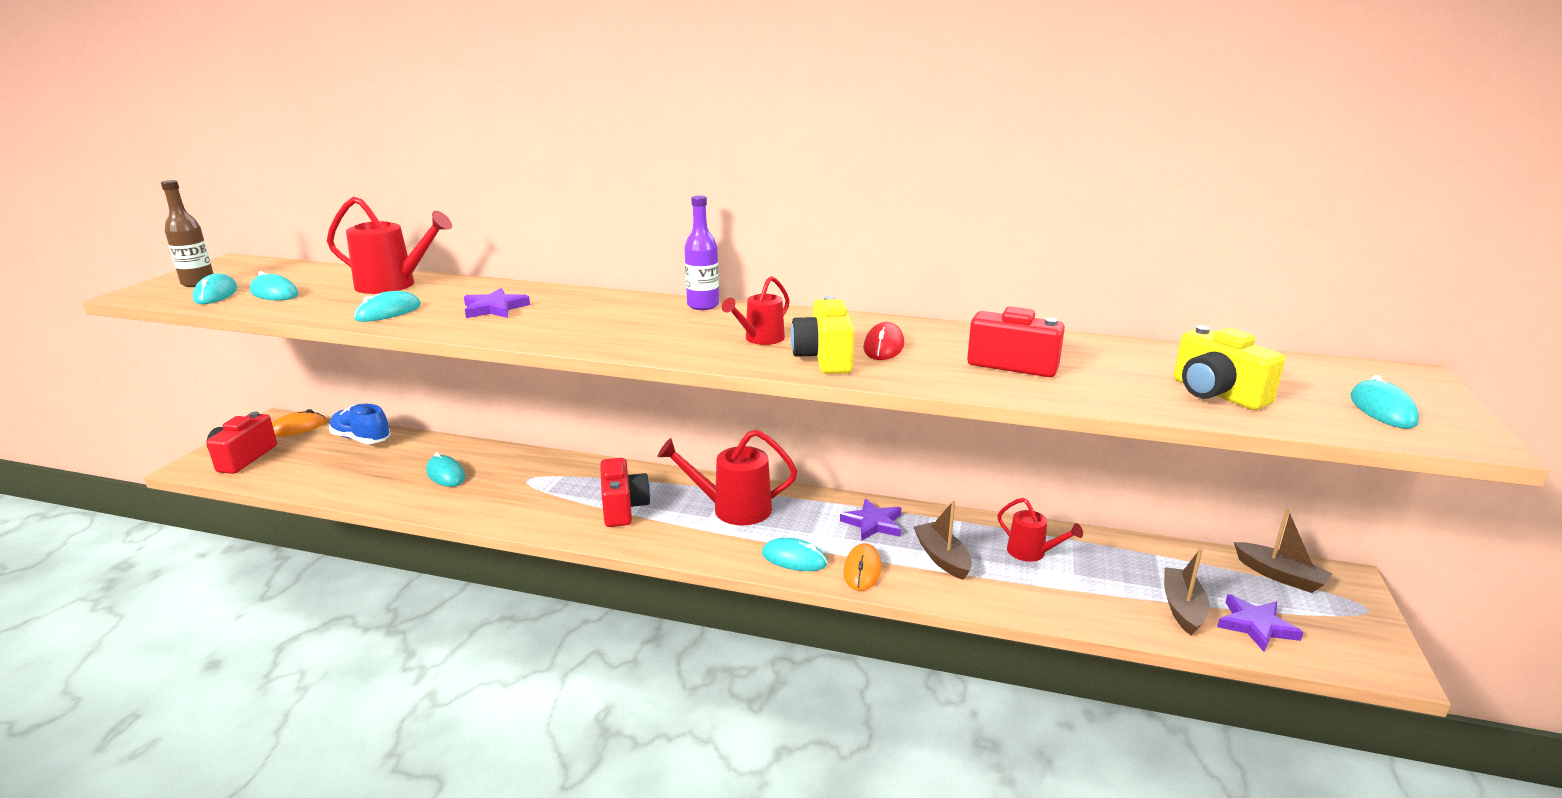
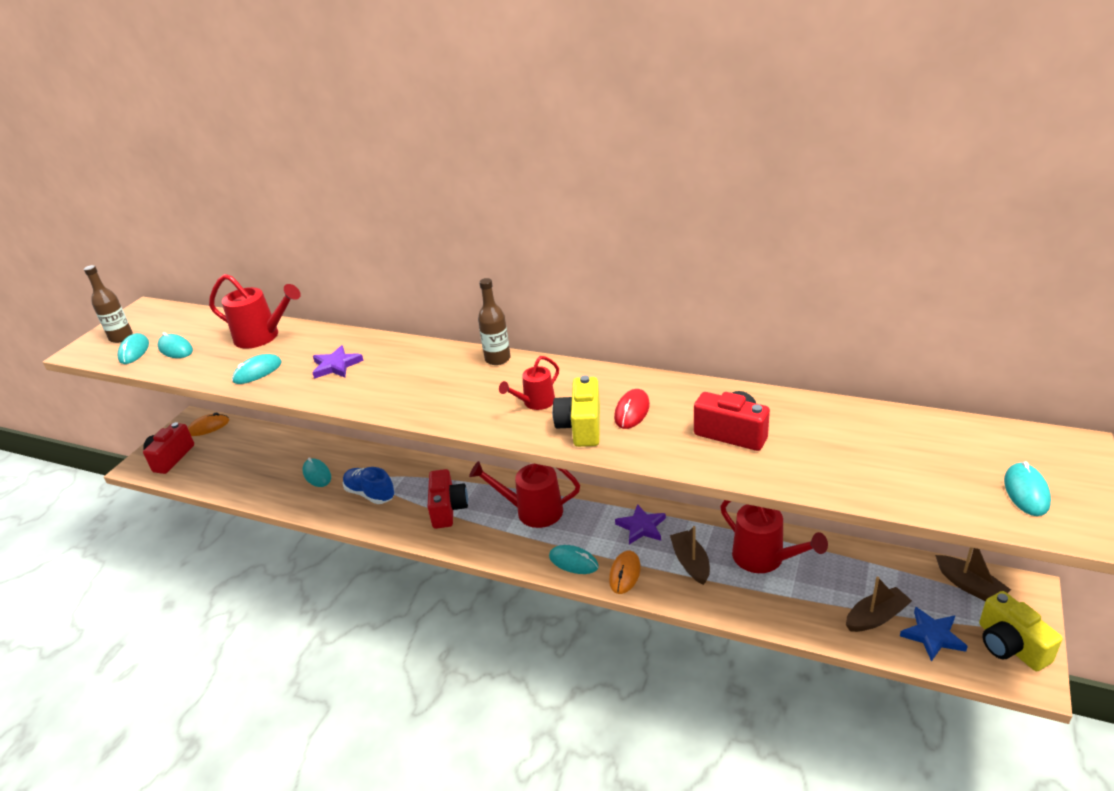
camera: 10 degrees right, 10 degrees up
blue shoe [329,404,390,444] -> blue shoe moved to [343,467,395,504]
purple bottle [684,195,719,310] -> brown bottle [478,278,511,365]
red watering can [997,498,1083,562] -> red watering can [720,500,828,573], size x1.68
brown boat [1164,549,1210,635] -> brown boat turned 45 degrees clockwise [846,577,912,632]
yellow camera [1174,326,1285,410] -> yellow camera moved to [979,591,1062,671]
purple star [1217,594,1304,652] -> blue star [900,607,968,662]

